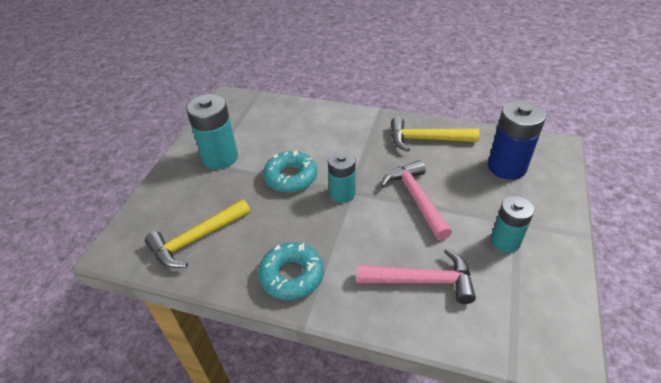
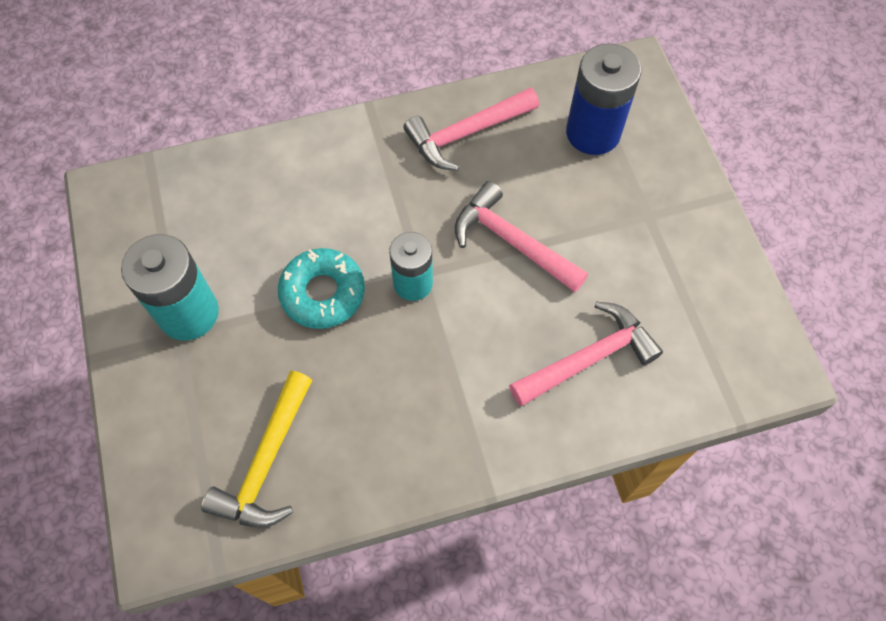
camera: 35 degrees left, 20 degrees up
turquoise donut [258,242,324,300] -> none
yellow hammer [391,117,479,152] -> pink hammer [403,88,539,171]
turquoise battery [491,196,534,253] -> none

